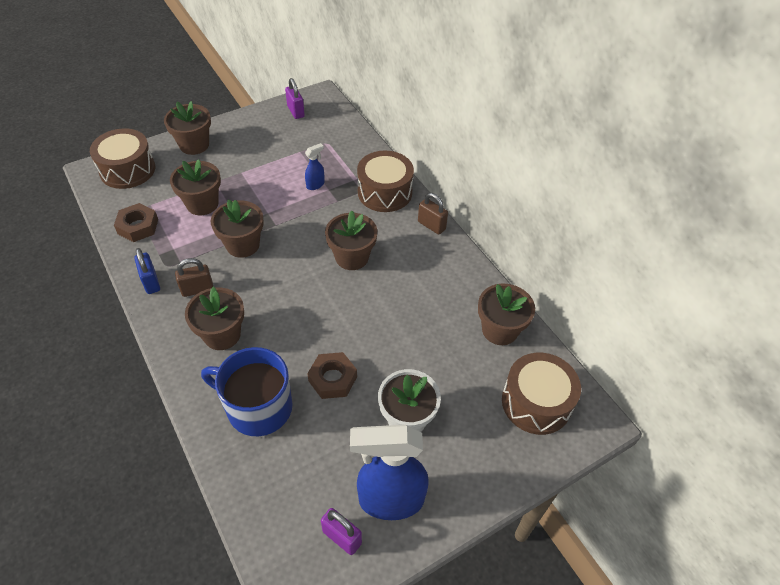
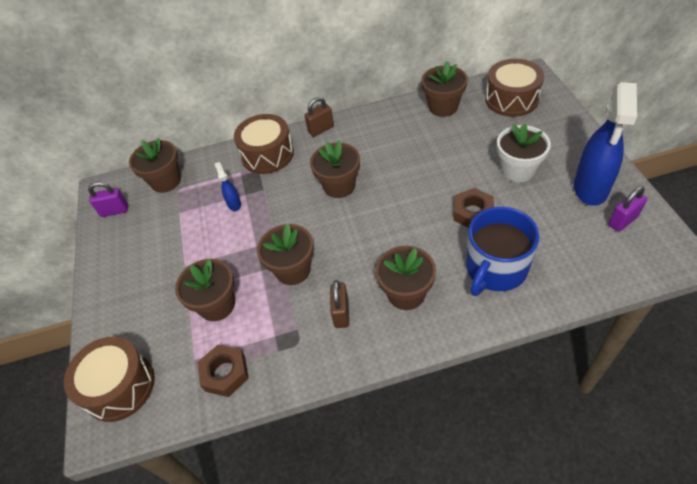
camera: 65 degrees left, 0 degrees up
blue padlock [134,248,160,294] -> none
brown flower pot [164,101,211,155] -> brown flower pot moved to [129,138,181,193]

